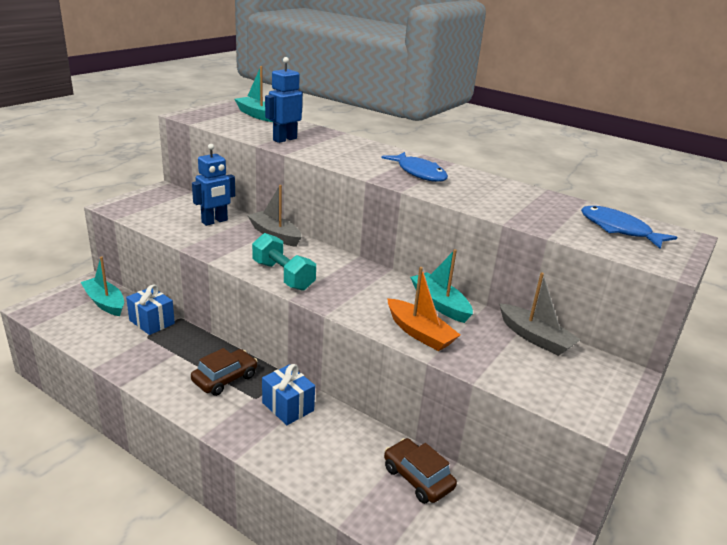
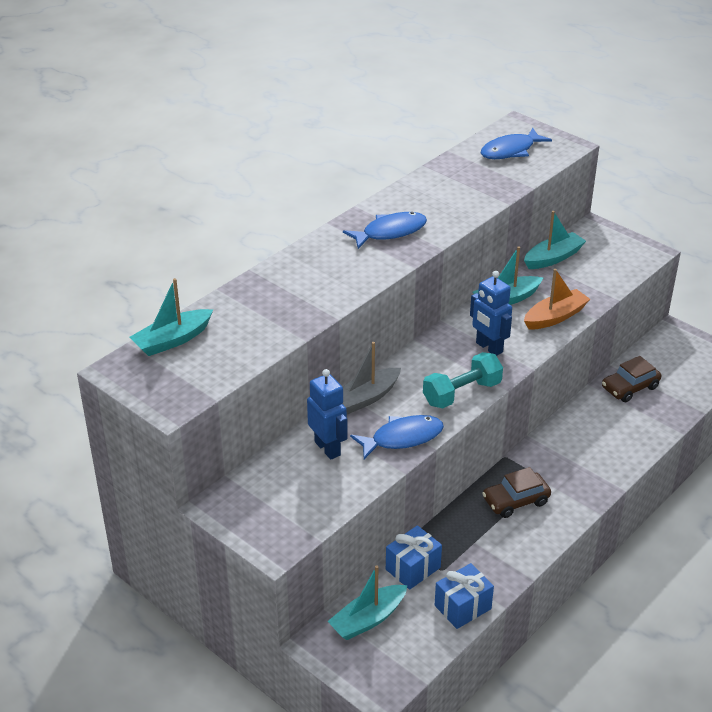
camera: 80 degrees left, 10 degrees up
brown car [191,348,257,396] -> brown car turned 75 degrees counterclockwise [482,467,551,518]
blue gift [262,364,315,425] -> blue gift moved to [435,563,494,629]
blue robot [265,57,303,143] -> blue robot moved to [470,271,512,356]
grey boat [499,273,581,356] -> turquoise boat [524,211,586,269]
none -> blue fish [350,415,444,459]

